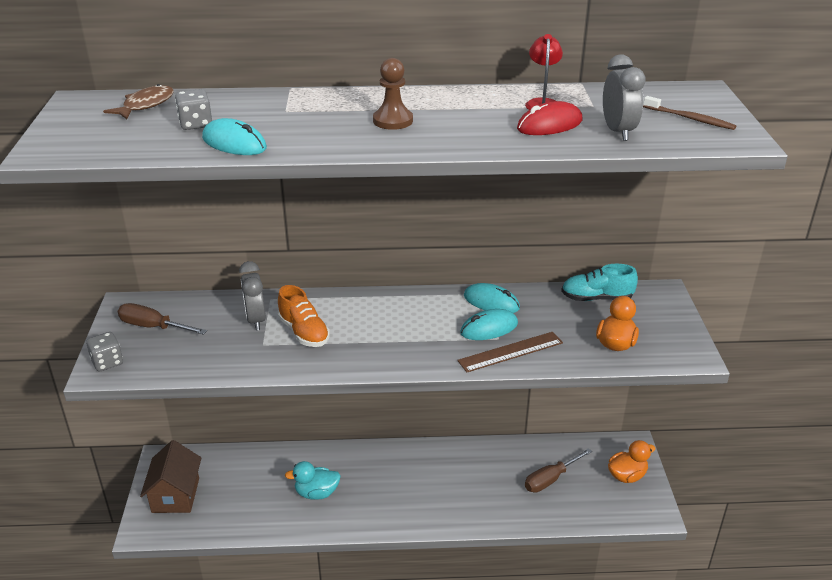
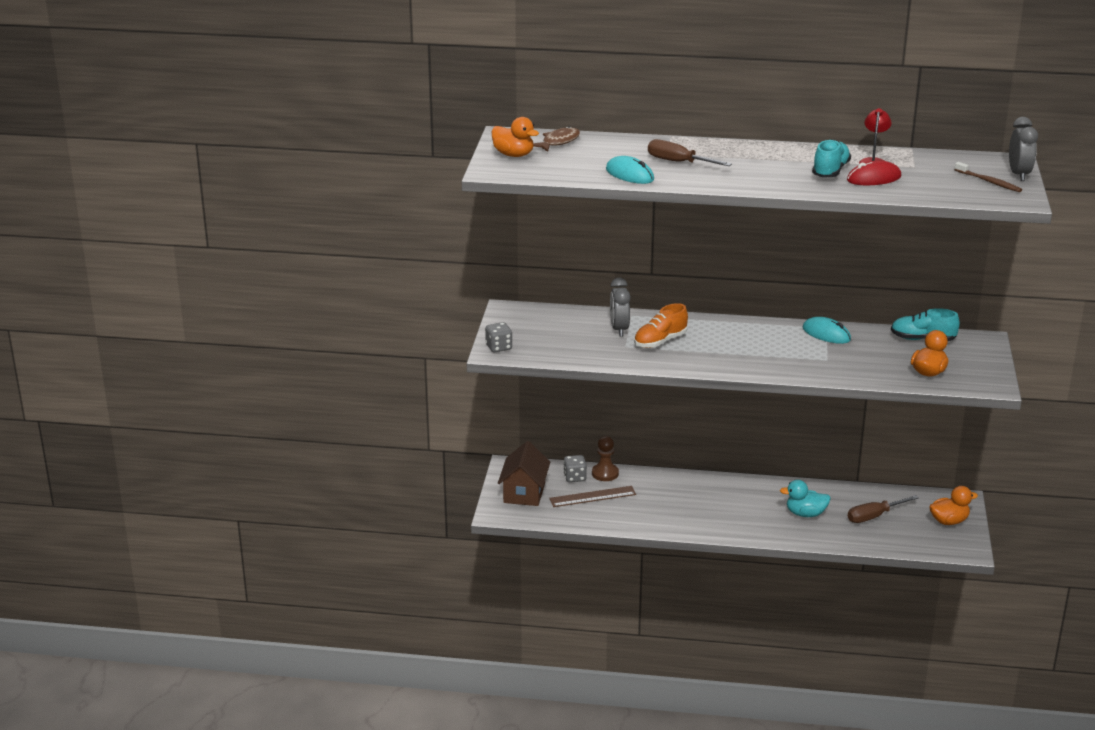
camera: 10 degrees right, 5 degrees down
brown screwdriver [118,303,207,335] -> brown screwdriver moved to [648,139,732,166]
grey dice [175,89,212,130] -> grey dice moved to [564,455,587,482]
orange shoe [278,285,330,347] -> orange shoe turned 75 degrees clockwise [634,303,688,348]
turquoise duck [285,461,341,500] -> turquoise duck moved to [780,480,831,517]
brown pawn [373,58,413,130] -> brown pawn moved to [592,436,619,481]
brown ruler [457,332,563,372] -> brown ruler moved to [549,486,636,507]
turquoise mouse [460,309,518,340] -> none
grey clock [603,54,646,141] -> grey clock moved to [1009,117,1038,181]
none -> orange duck [492,117,539,157]
none -> turquoise shoe [812,139,851,178]

